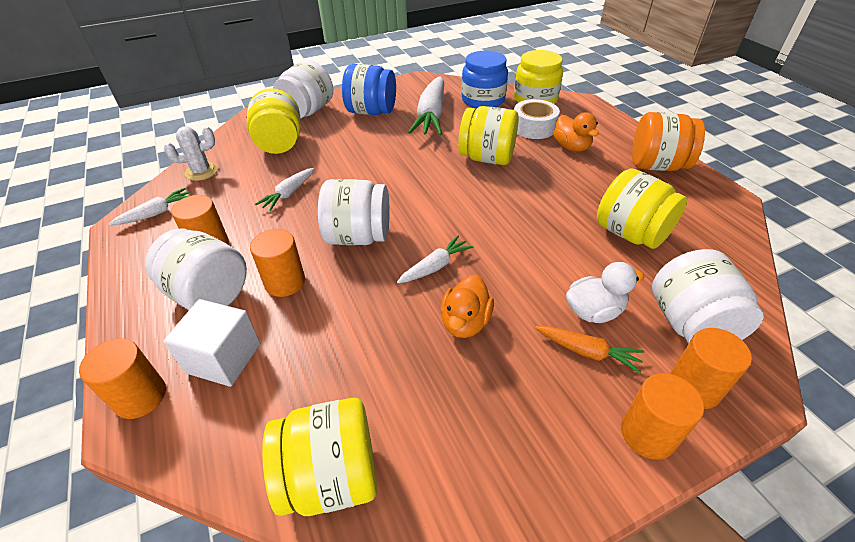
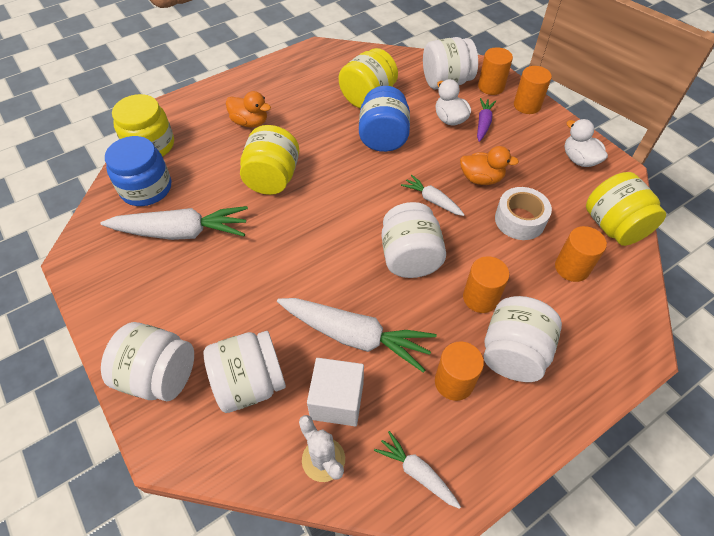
camera: 100 degrees left, 10 degrees up
orange cylinder [79,338,166,419] -> orange cylinder moved to [555,226,607,282]
white cube [163,299,260,387] -> white cube moved to [307,358,364,426]
yellow jar [247,88,301,154] -> white jar [204,331,286,413]
white carrot [255,168,314,211] -> white carrot [277,298,437,373], size x1.92
blue jar [342,64,396,115] -> blue jar moved to [359,86,410,152]
white tape [514,99,560,139] -> white tape moved to [495,187,552,240]
orange carrot [535,326,644,373] -> purple carrot [477,98,496,142]
orange duck [553,112,599,152] -> orange duck turned 60 degrees clockwise [226,91,271,128]
orange jar [632,112,705,171] -> none
none -> white duck [565,119,608,167]

